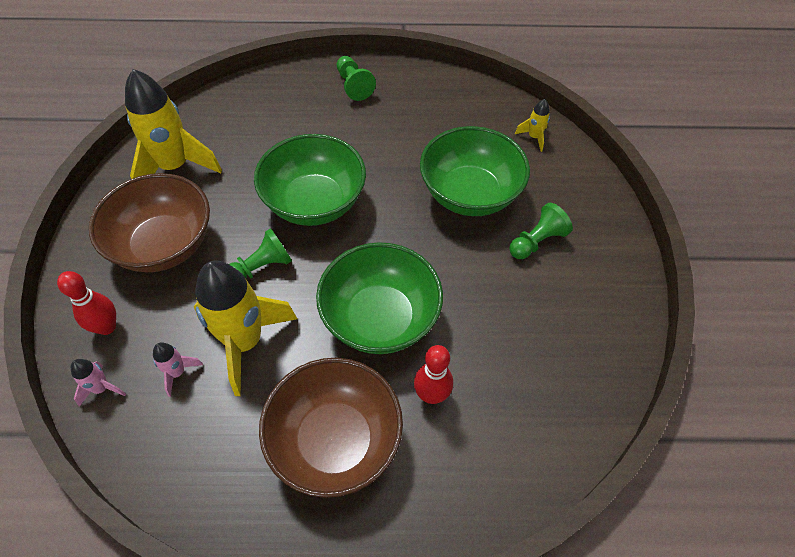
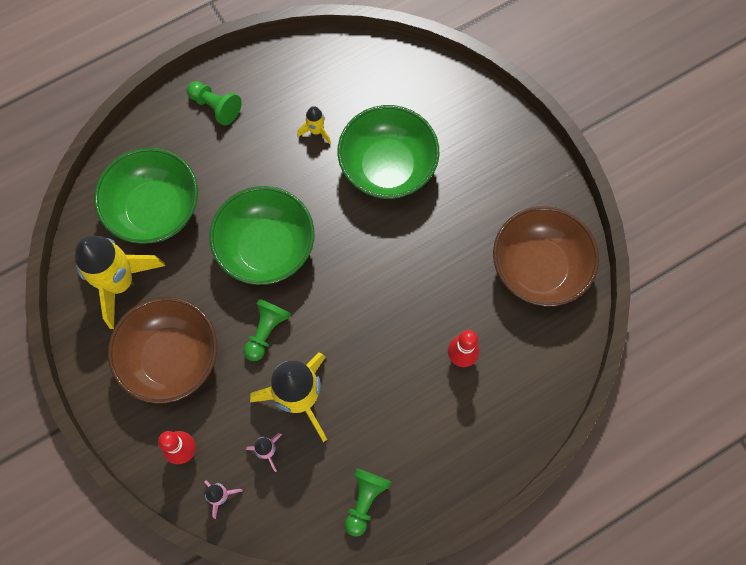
camera: 30 degrees left, 15 degrees up
brown bowl [259,358,403,498] -> brown bowl moved to [493,206,599,307]
green bowl [316,242,443,354] -> green bowl moved to [94,147,198,244]
green pawn [509,203,573,259] -> green pawn moved to [345,469,391,537]
yellow rocket [515,99,550,152] -> yellow rocket moved to [297,106,331,144]

